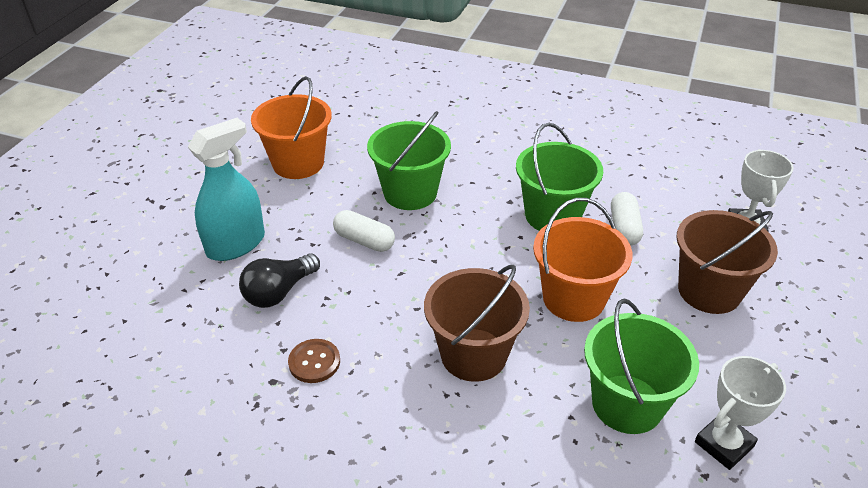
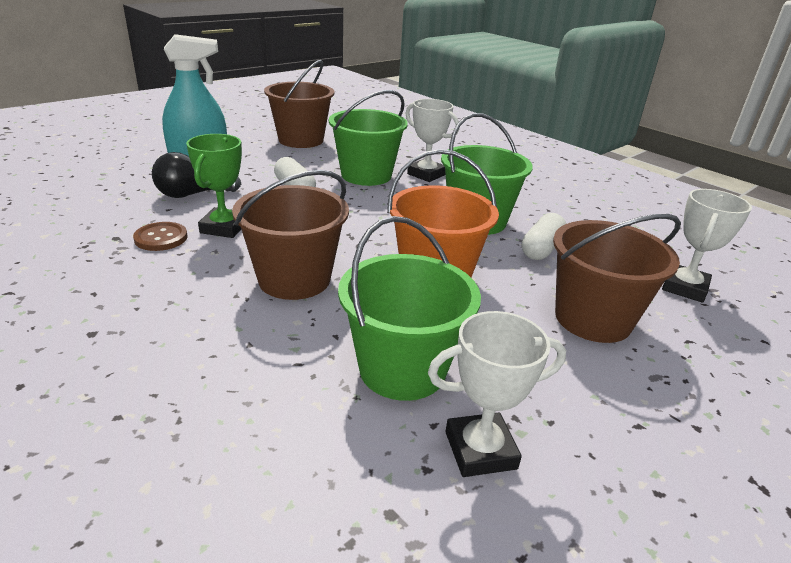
camera: 25 degrees right, 10 degrees down
orange bucket [251,76,332,179] -> brown bucket [264,60,335,148]
none -> green trophy [186,134,242,238]
none -> white trophy [405,99,460,182]

